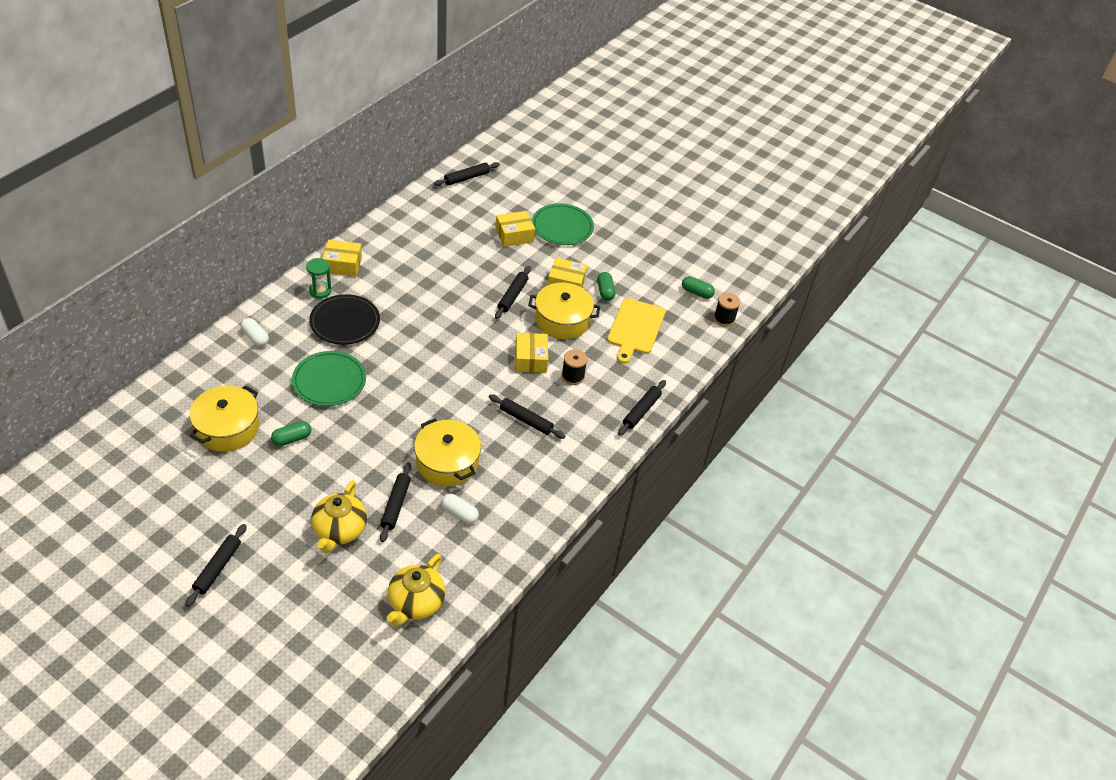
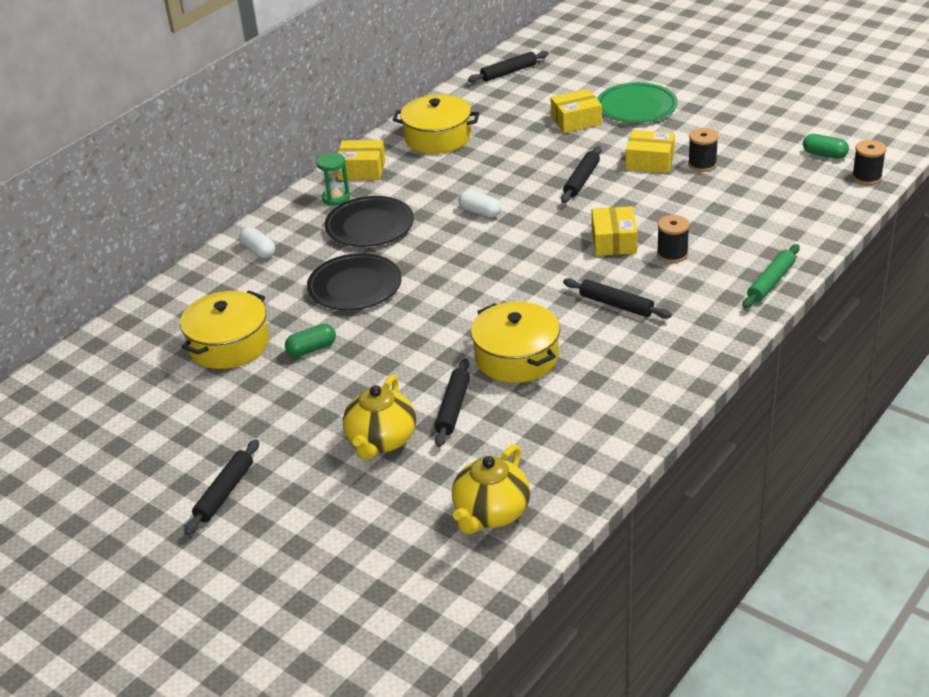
camera: 10 degrees right, 10 degrees down
green plate [292,351,366,406] -> black plate [307,253,402,310]
white capsule [441,494,479,524] -> white capsule moved to [458,190,501,218]
yellow pot [528,283,600,339] -> yellow pot moved to [393,94,480,154]
green capsule [597,272,615,301] -> black spool [688,128,718,172]
yellow cutting board [607,298,665,364] -> none
black rolling pin [618,380,666,436] -> green rolling pin [743,244,800,309]

